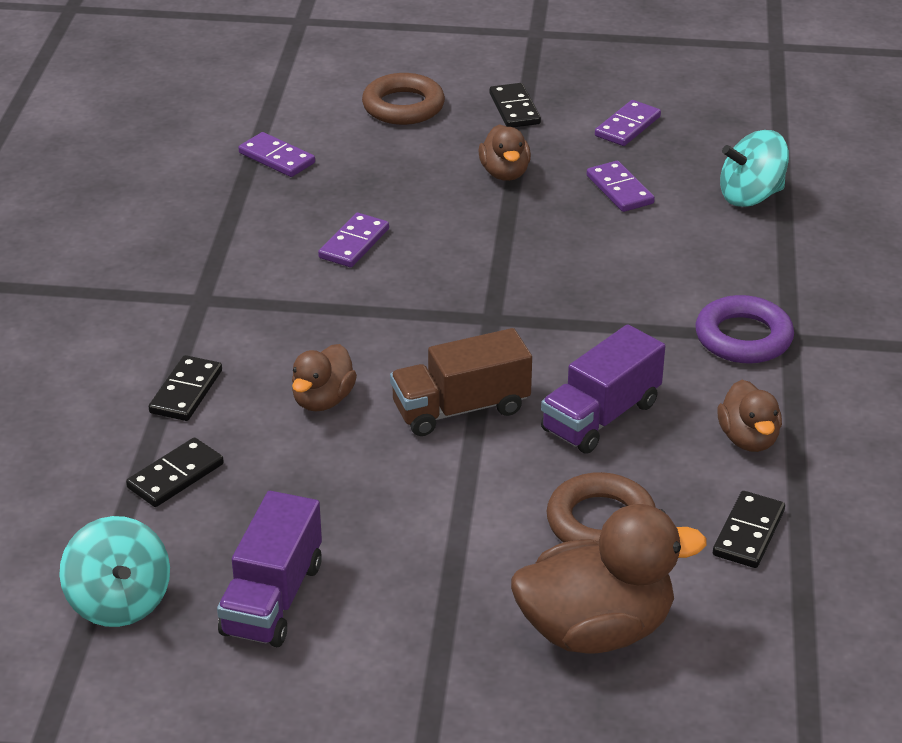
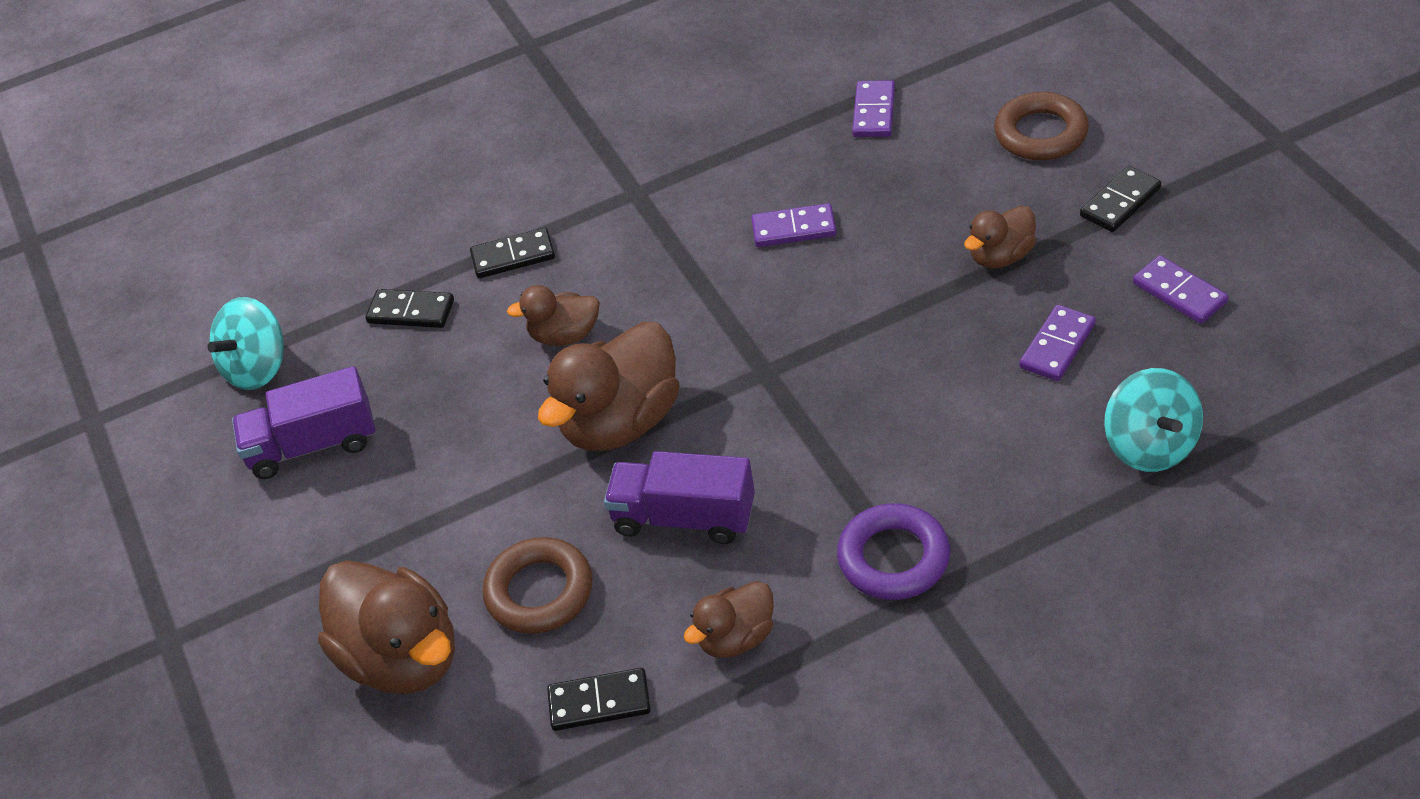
camera: 65 degrees right, 10 degrees up
brown truck [390,328,532,436] -> brown duck [538,322,680,451]
purple domino [595,100,661,146] -> purple domino turned 45 degrees clockwise [1133,255,1228,324]
turquoise spinning top [720,130,789,207] -> turquoise spinning top turned 150 degrees counterclockwise [1104,368,1203,472]

